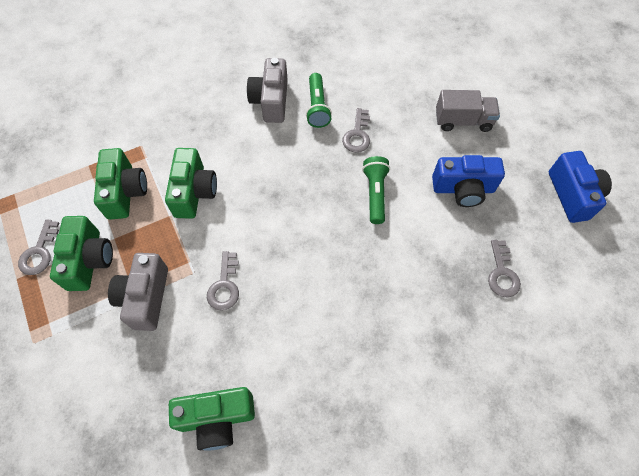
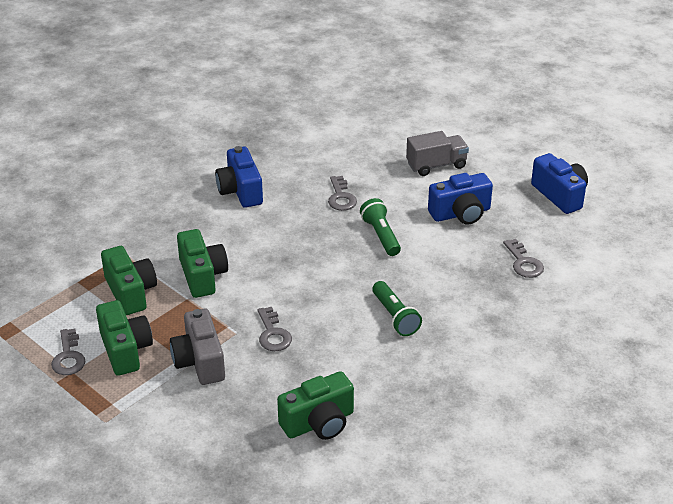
camera: 20 degrees left, 25 degrees down
grey camera [247,58,288,123] -> blue camera [215,146,263,208]
green flashlight [306,73,332,128] -> green flashlight moved to [372,281,422,336]

